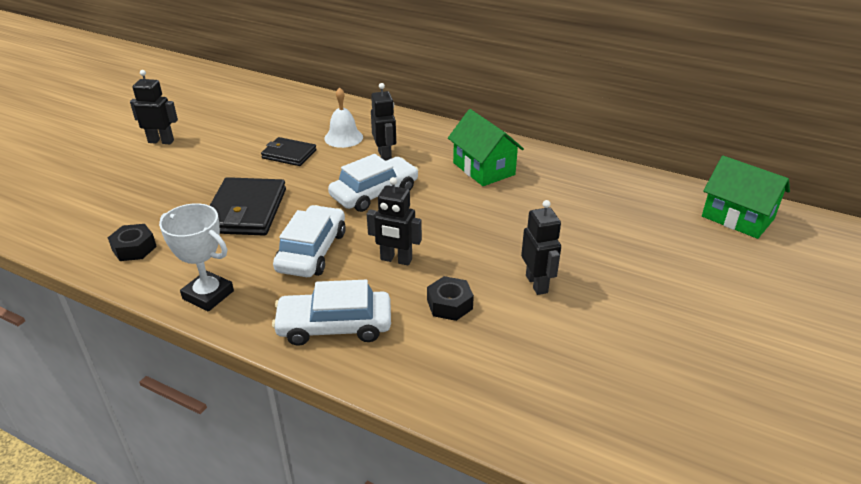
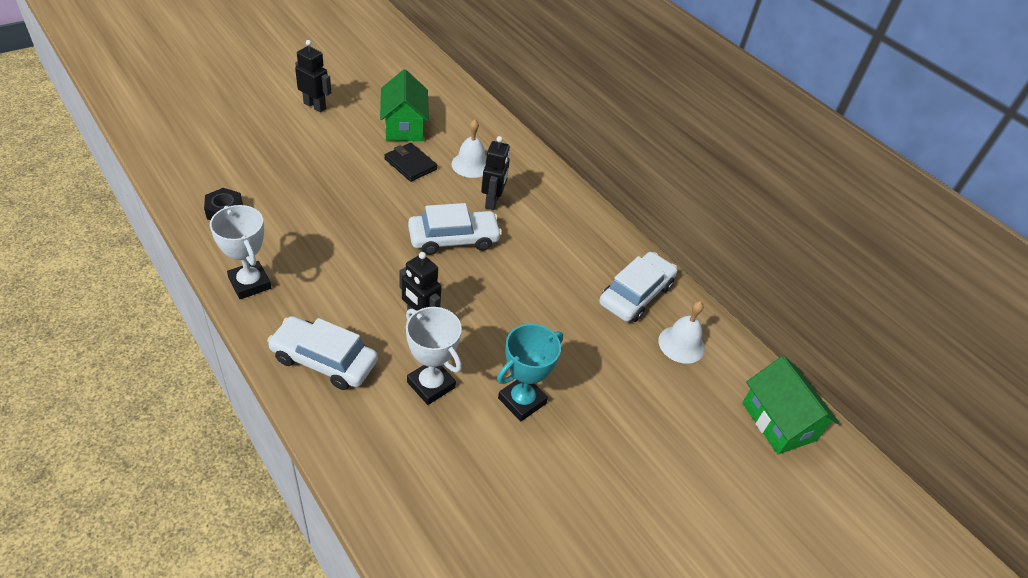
camera: 20 degrees right, 10 degrees up
black wallet [210,177,286,236] -> none
white car [273,205,346,277] -> white car moved to [599,252,677,322]
black nut [427,276,474,321] -> white trophy [406,307,462,405]
green house [448,109,524,186] -> green house moved to [380,69,429,141]
black robot [521,200,561,295] -> turquoise trophy [497,324,563,421]
none -> white bell [658,301,705,364]

